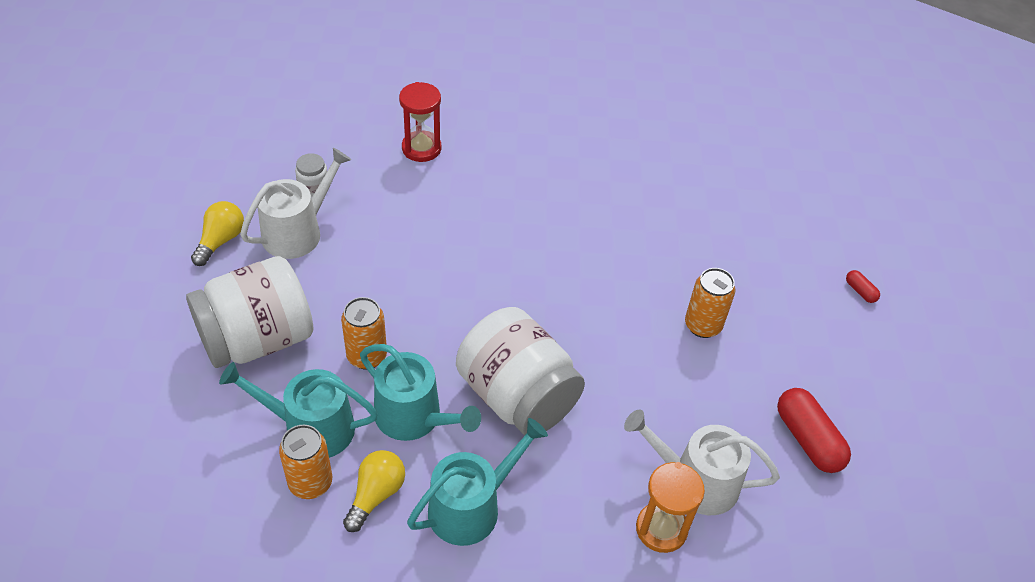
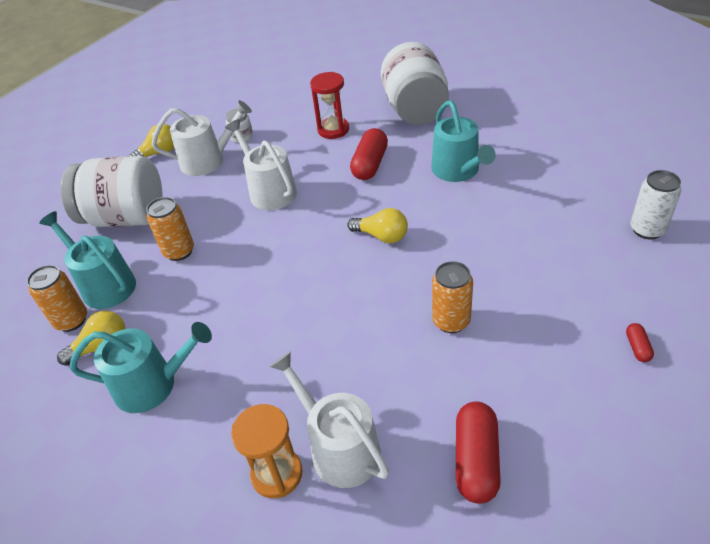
camera: 40 degrees right, 5 degrees down
turquoise watering can [360,344,481,441] -> turquoise watering can moved to [431,100,496,182]
white jar [456,307,585,435] -> white jar moved to [381,42,449,125]
none -> white watering can [225,119,297,210]
none -> yellow light bulb [347,208,408,243]
none -> red capsule [350,128,388,180]
none -> white can [630,170,681,240]

